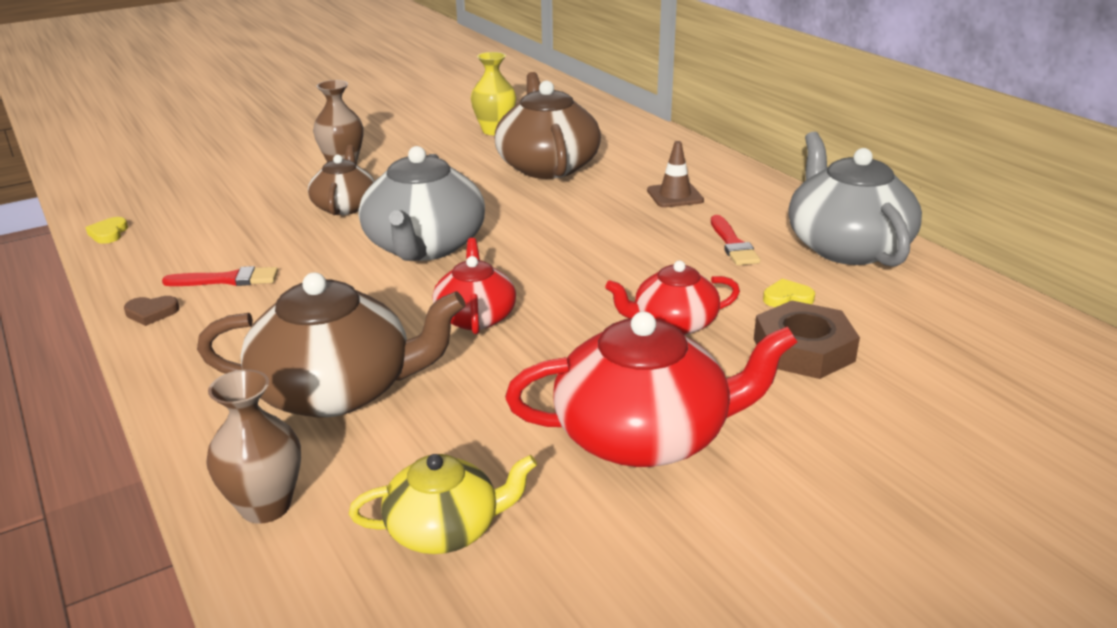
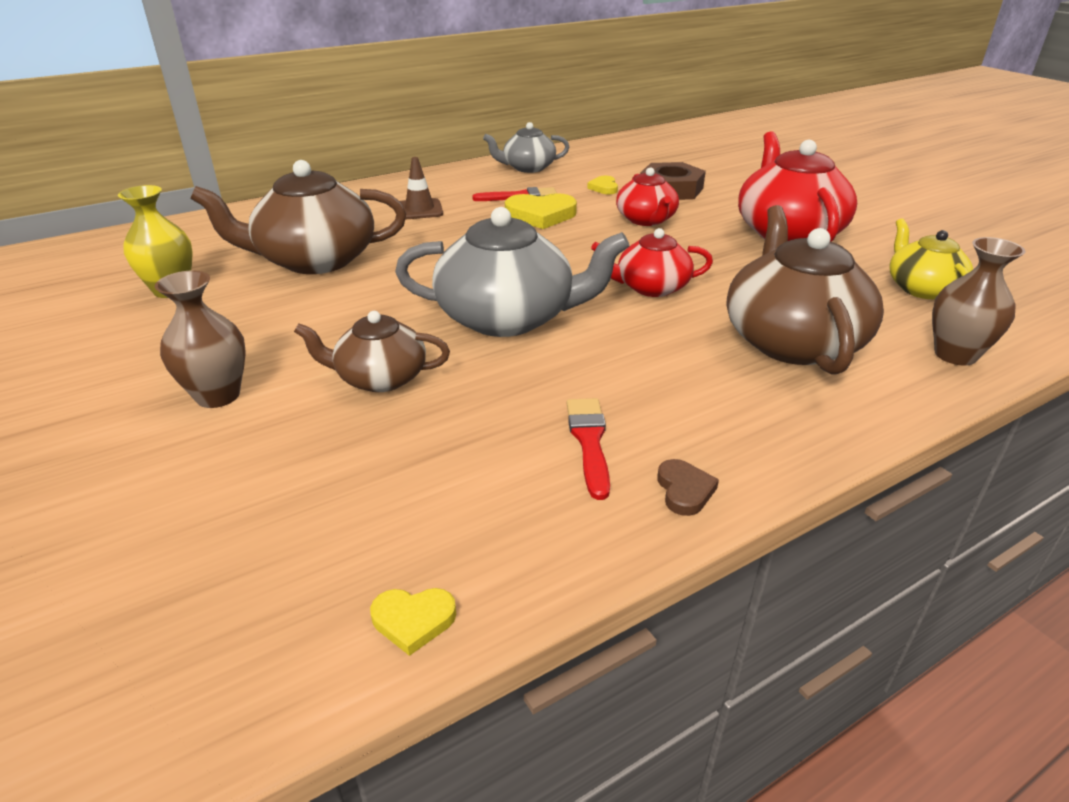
camera: 90 degrees left, 5 degrees up
grey teapot [788,132,922,267] -> grey teapot [483,122,569,173], size x0.58
none -> yellow heart [505,193,577,229]

